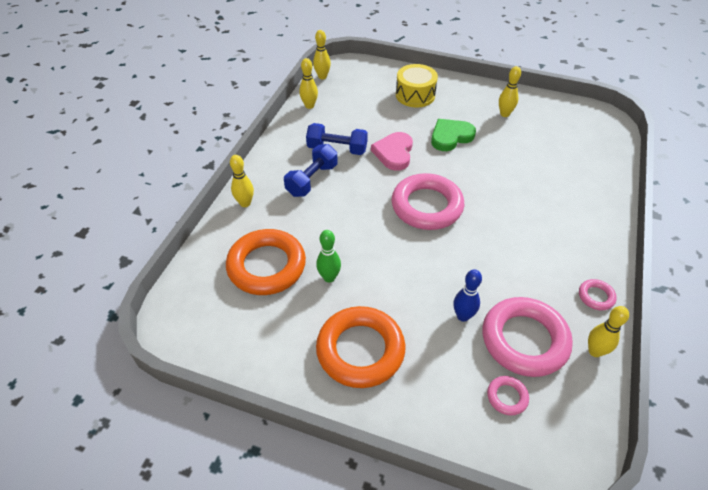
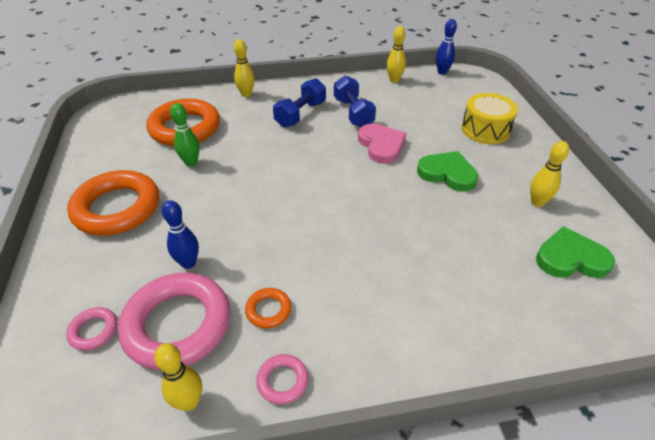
camera: 60 degrees right, 5 degrees down
blue dumbbell [284,144,337,197] -> blue dumbbell turned 60 degrees counterclockwise [273,78,326,128]
yellow bowling pin [313,30,331,79] -> blue bowling pin [436,19,457,75]
pink heart [371,132,413,171] -> pink heart turned 90 degrees clockwise [358,124,407,164]
pink ring [392,173,464,230] -> none
none -> orange ring [245,288,291,328]
none -> green heart [536,227,615,278]

